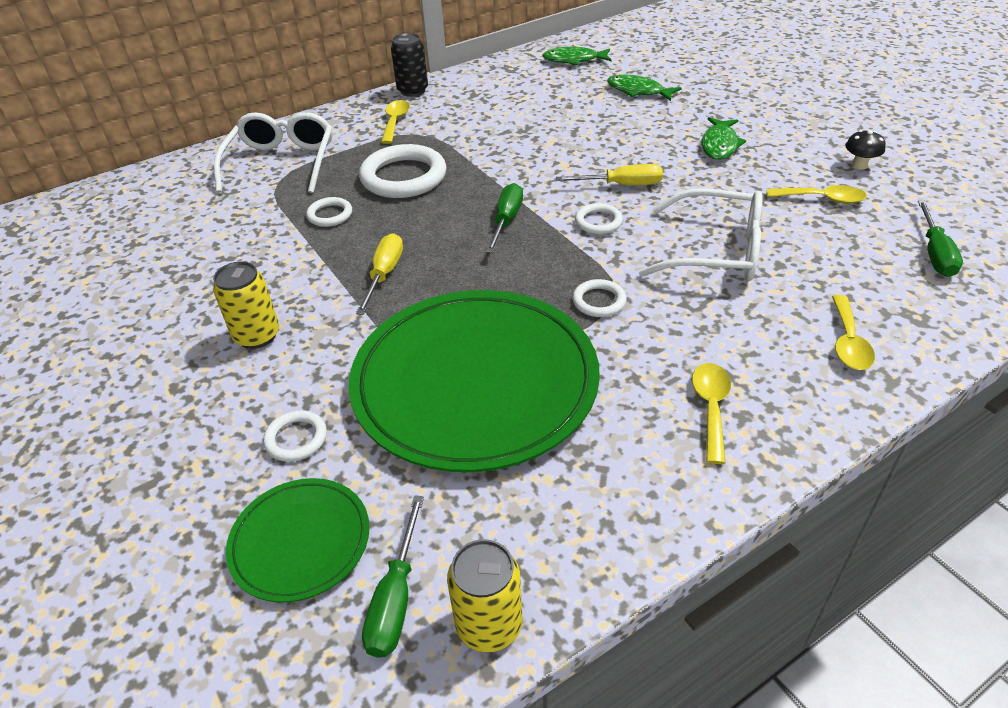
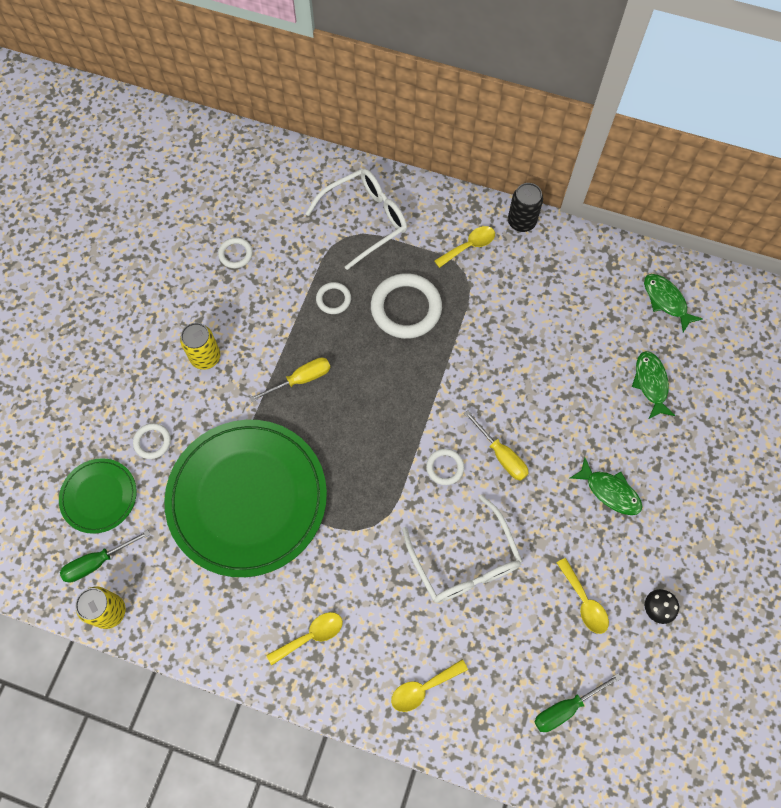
camera: 50 degrees right, 25 degrees up
green screwdriver [486,183,523,253] -> none
white ring [572,279,626,317] -> white ring moved to [218,237,253,268]
green fish [702,117,746,160] -> green fish turned 120 degrees counterclockwise [570,457,643,515]

